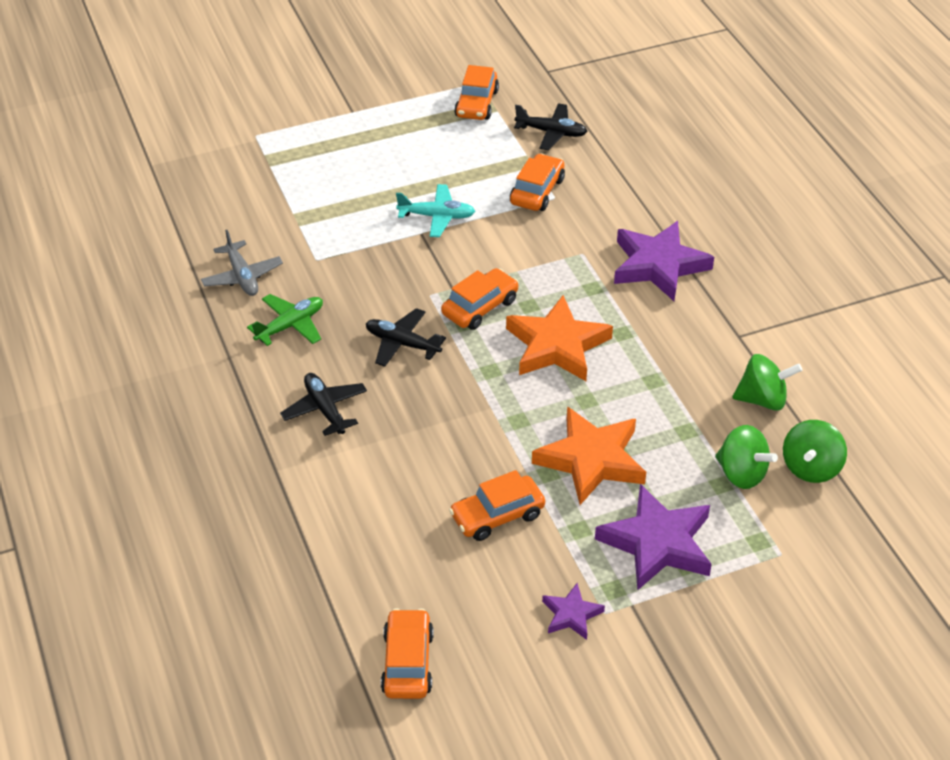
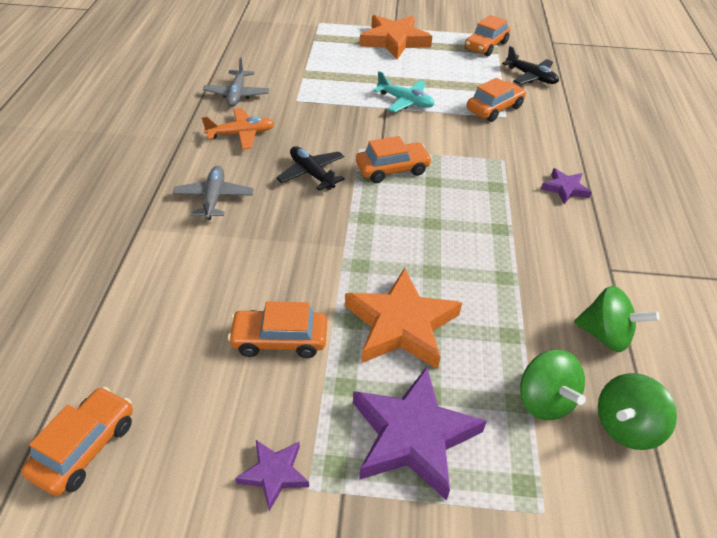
camera: 25 degrees right, 0 degrees up
green plane [247,294,323,346] -> orange plane [202,108,275,150]
black plane [280,373,367,436] -> grey plane [173,166,254,220]
orange star [506,295,613,381] -> orange star moved to [360,15,432,59]
purple star [614,221,714,301] -> purple star [541,168,592,204], size x0.51

